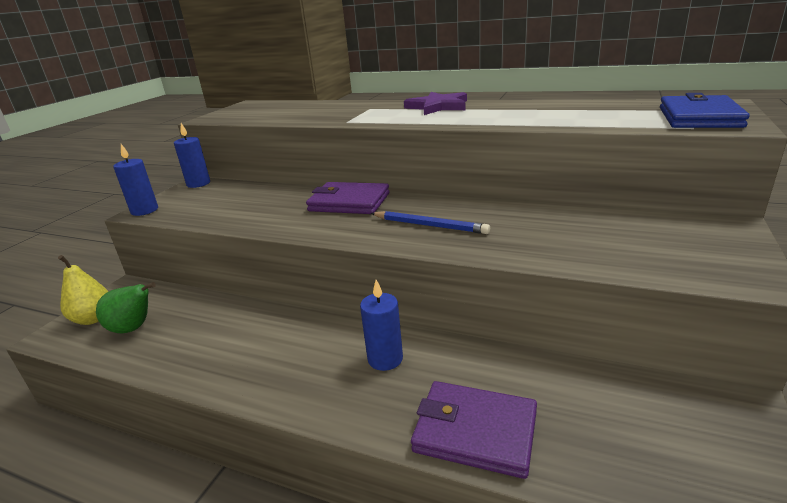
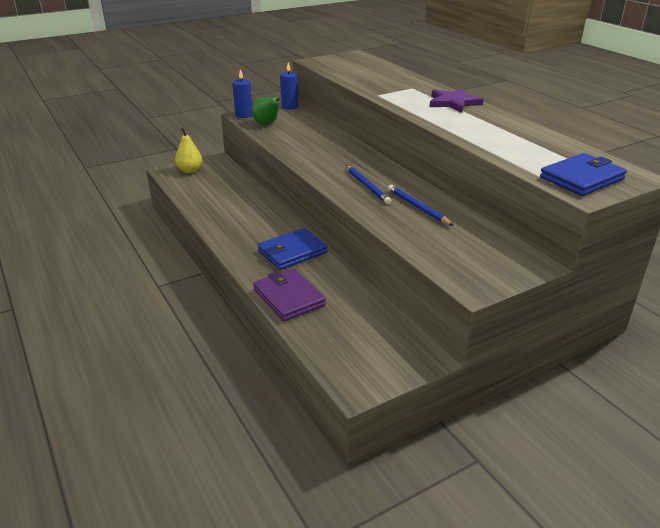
camera: 35 degrees right, 5 degrees up
green pear [96,282,156,333] -> green pear moved to [251,97,282,125]
purple wallet [306,182,390,214] -> none
blue candle [360,280,403,371] -> blue wallet [257,228,328,270]
none -> blue pencil [388,185,454,226]

